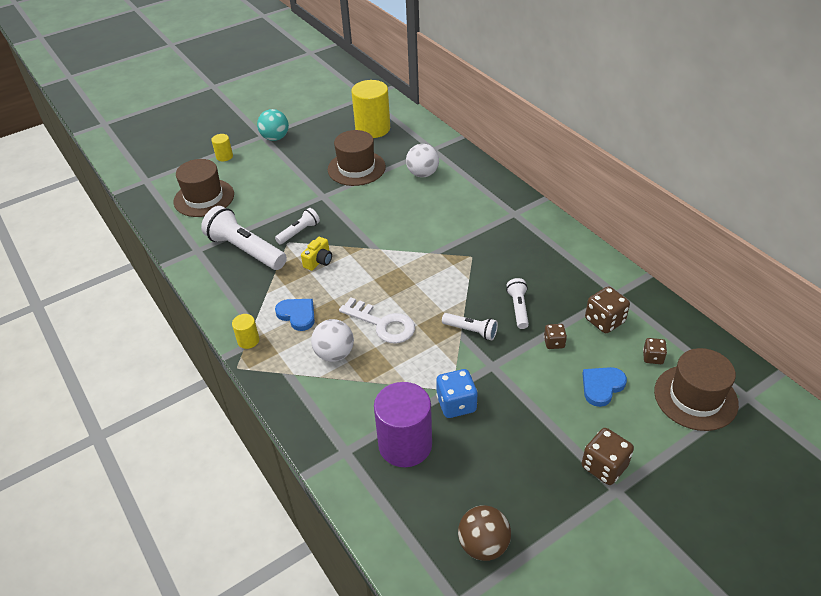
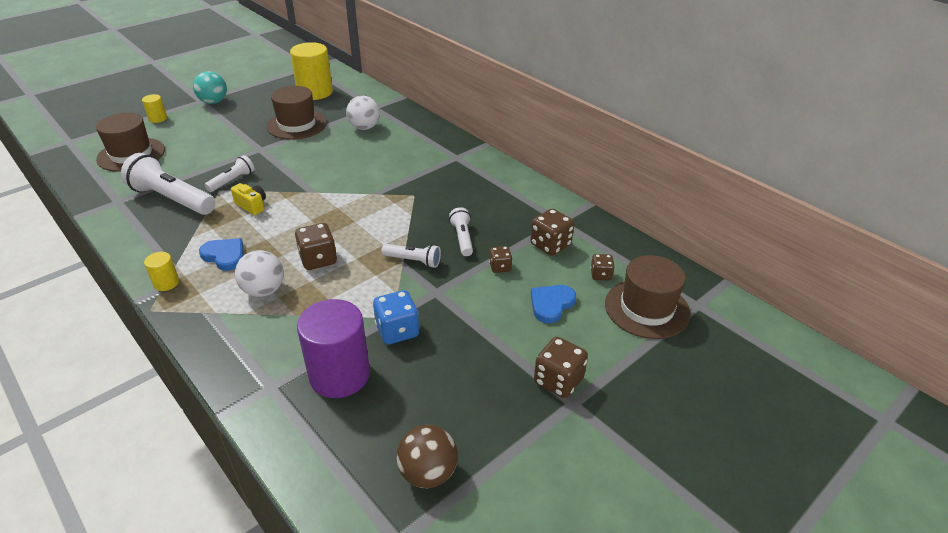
camera: 10 degrees left, 5 degrees down
yellow camera [301,237,332,271] -> yellow camera turned 75 degrees counterclockwise [231,183,266,215]
white key [339,297,415,344] -> brown dice [295,223,337,270]

